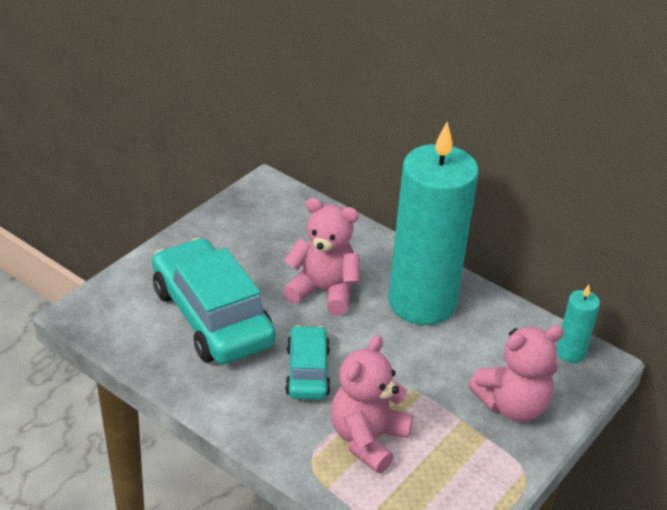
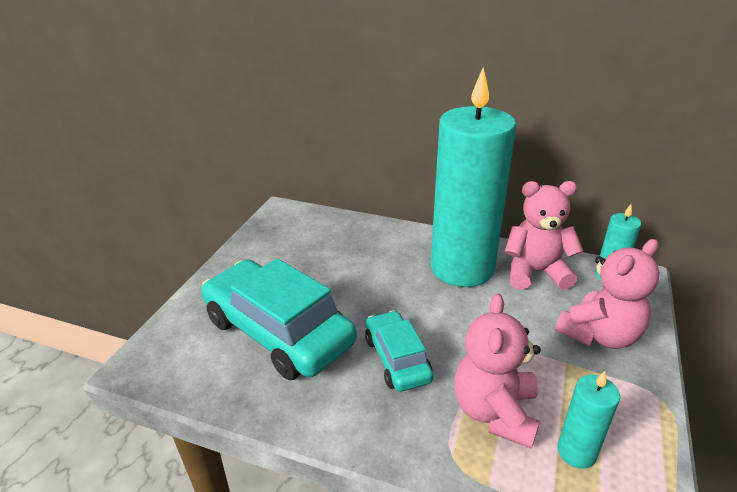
camera: 15 degrees left, 5 degrees down
pink teddy bear [283,198,360,315] -> pink teddy bear moved to [505,181,583,290]
none -> turquoise candle [557,371,620,469]

